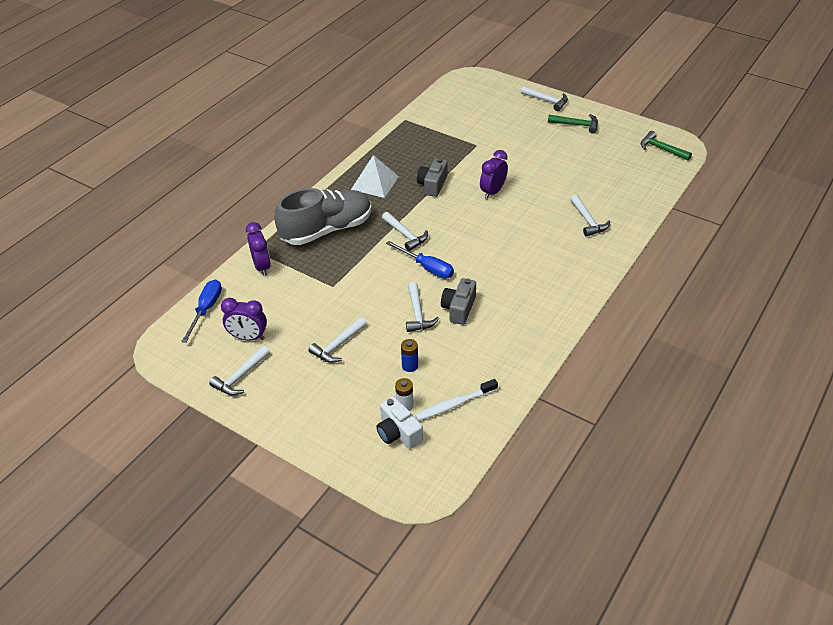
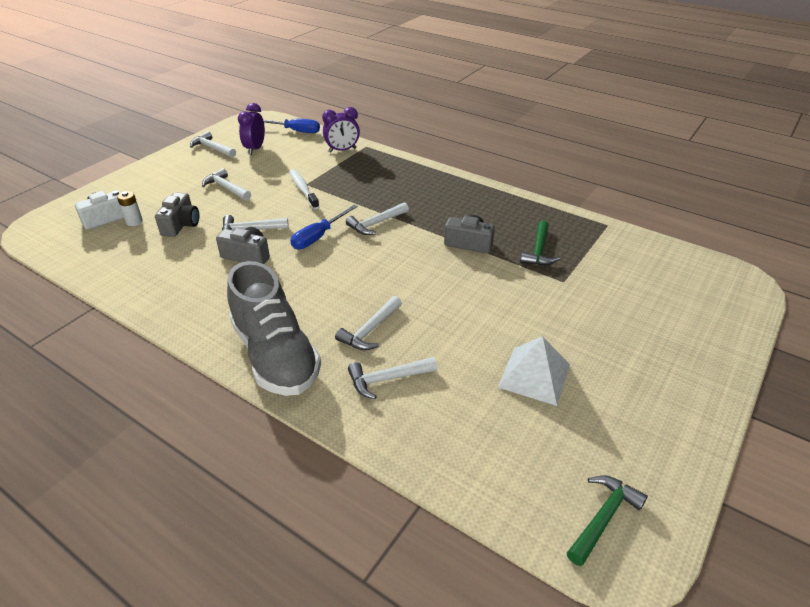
camera: 90 degrees right, 5 degrees down
grey shoe [274,188,372,245] -> grey shoe moved to [227,261,321,396]
white pyramid [351,155,399,198] -> white pyramid moved to [498,336,570,406]
blue battery [401,339,418,372] -> grey camera [155,192,199,237]
white toothbrush [415,379,498,421] -> white toothbrush moved to [289,169,319,209]
purple clock [480,150,508,199] -> none
white hammer [521,86,568,111] -> white hammer moved to [335,296,402,350]
green hammer [548,114,598,134] -> green hammer moved to [520,221,560,265]

